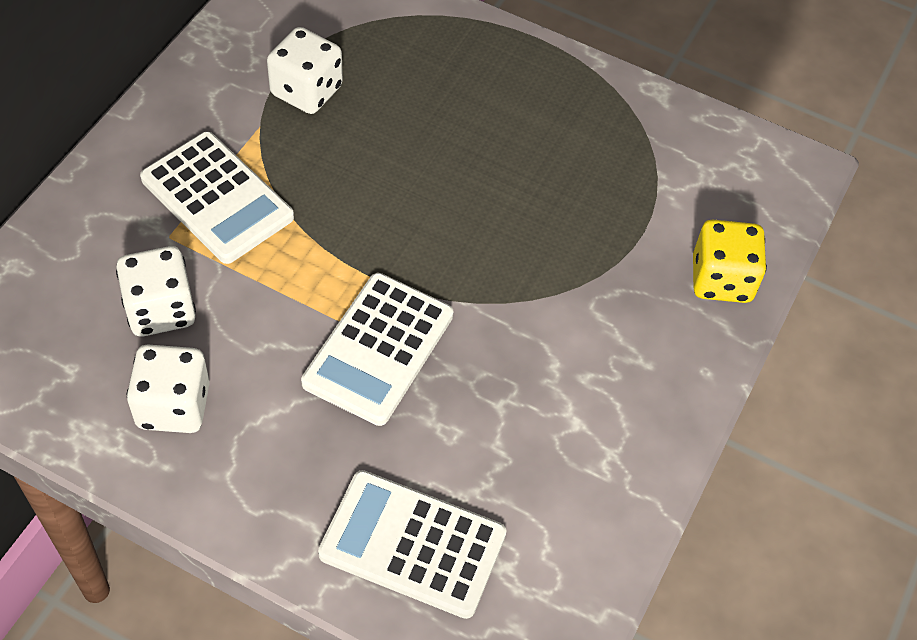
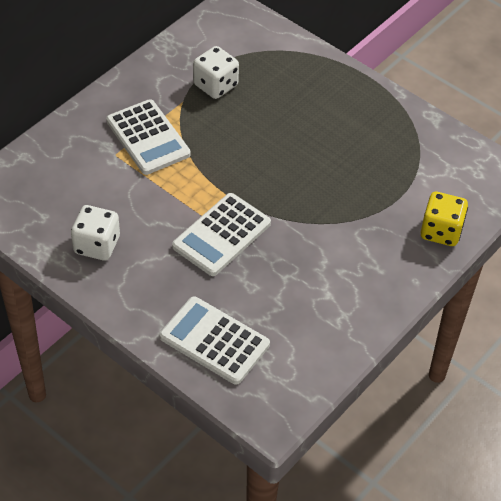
camera: 15 degrees right, 5 degrees down
white dice [116,246,196,336] -> none

